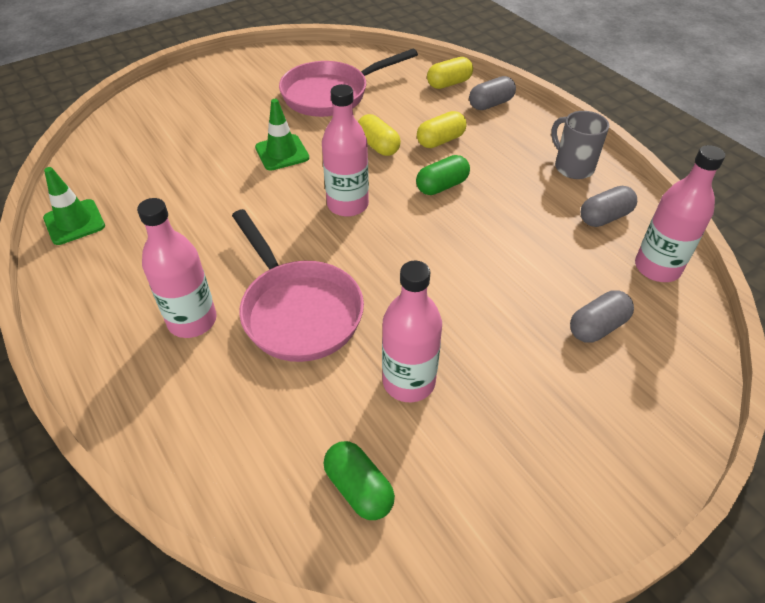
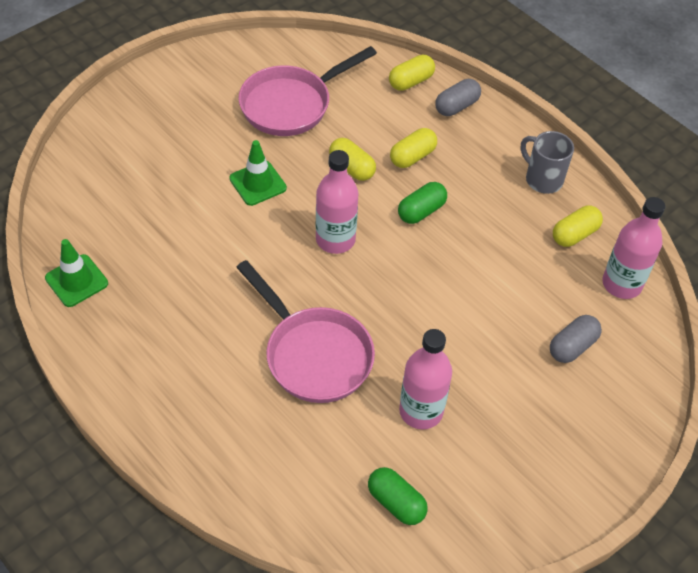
camera: 10 degrees left, 5 degrees up
pink bottle [137,198,217,338] -> none
grey capsule [581,186,637,227] -> yellow capsule [553,206,603,247]

